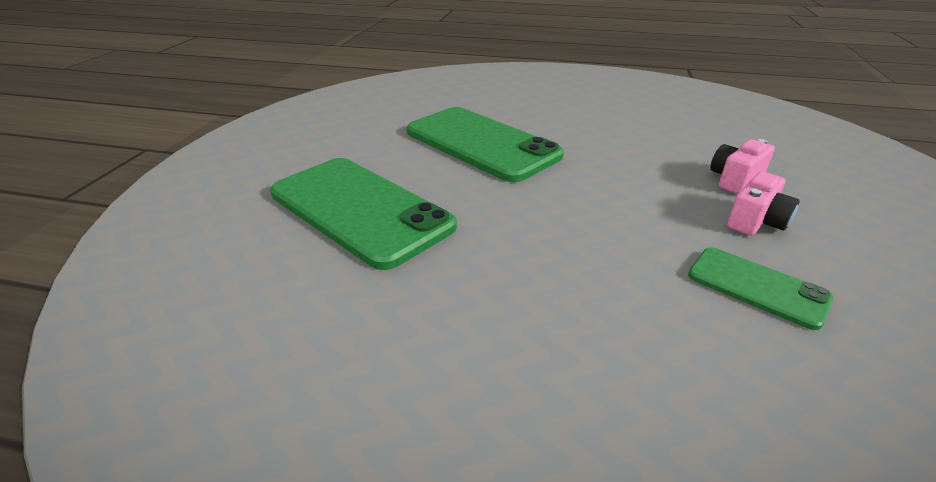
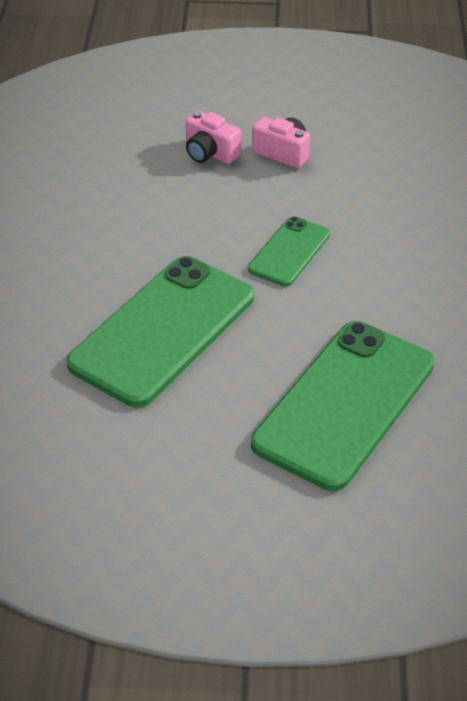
camera: 100 degrees left, 10 degrees up
green phone [688,247,833,330] -> green phone moved to [248,216,330,287]

